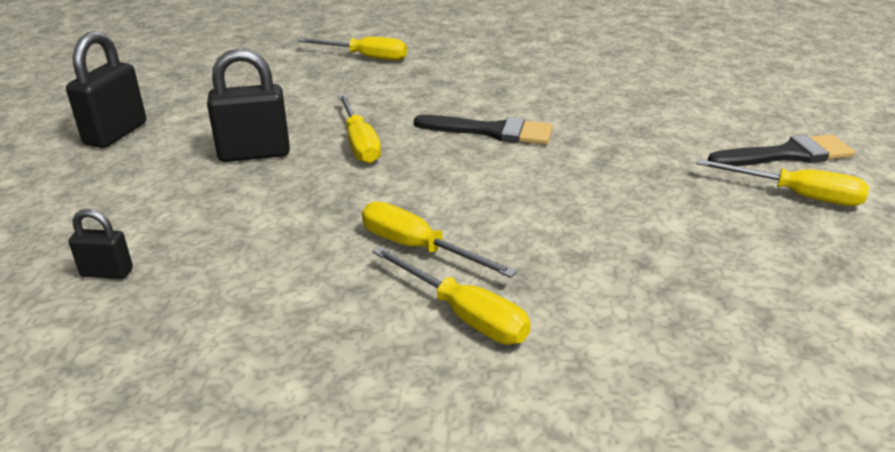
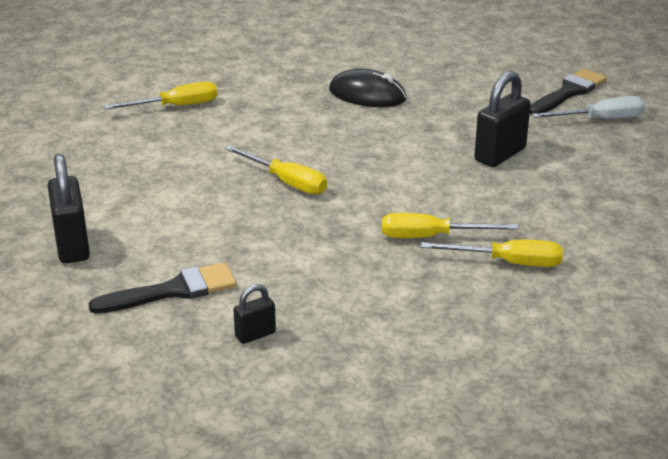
camera: 35 degrees left, 0 degrees up
black padlock [207,48,290,162] -> black padlock moved to [474,71,531,167]
black brush [414,115,553,145] -> black brush moved to [88,262,237,314]
yellow screwdriver [696,159,869,206] -> white screwdriver [532,96,645,119]
none -> black mouse [329,69,406,107]

